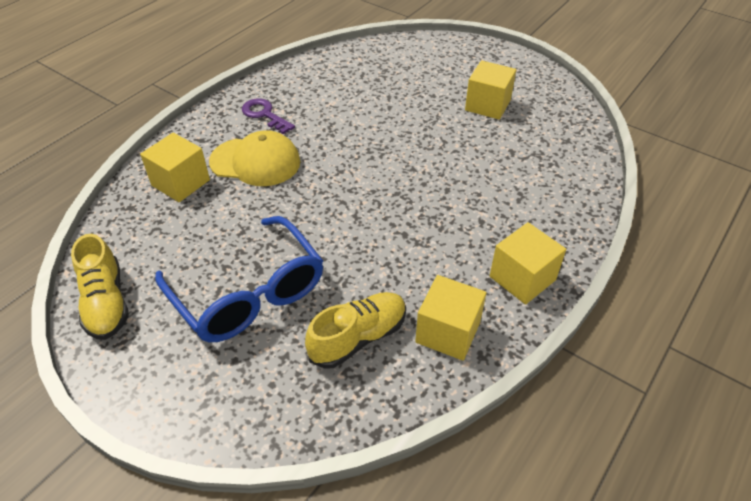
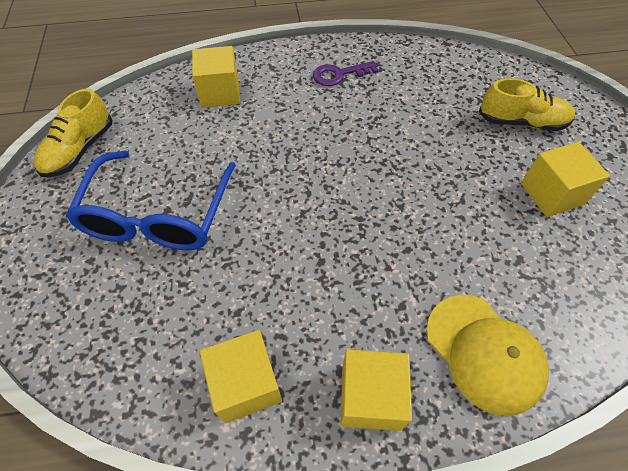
camera: 45 degrees right, 10 degrees up
yellow cap [209,130,300,186] -> yellow cap moved to [426,295,549,416]
purple key [242,99,295,134] -> purple key turned 105 degrees counterclockwise [313,61,378,86]
yellow shoe [305,292,406,369] -> yellow shoe moved to [478,78,575,131]

